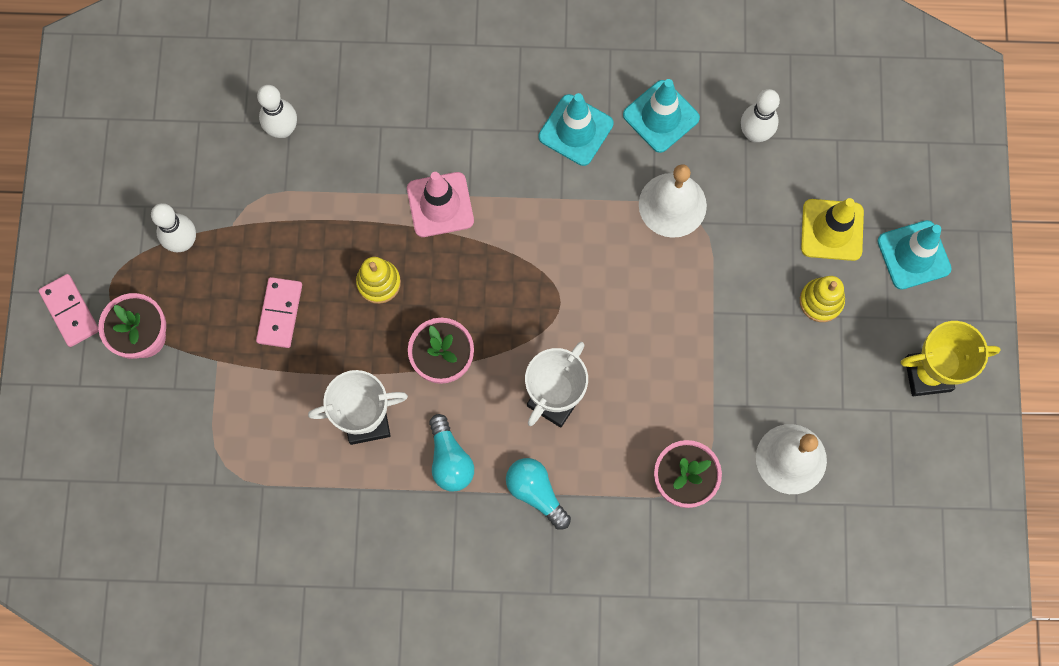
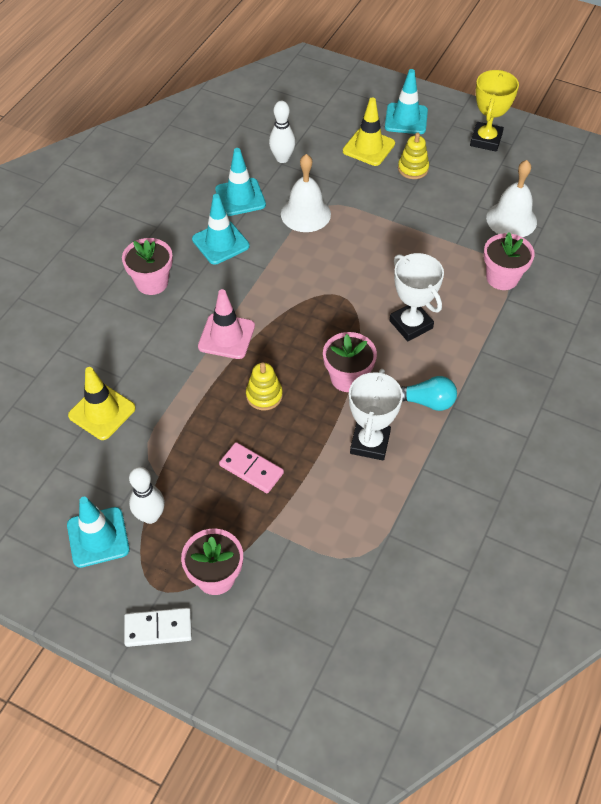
camera: 65 degrees left, 20 degrees down
pink domino [39,274,99,347] -> white domino [124,608,192,647]
white bowling pin [257,85,297,138] -> yellow traffic cone [68,367,136,440]
turquoise light bulb [506,458,571,530] -> none
none -> turquoise traffic cone [67,497,130,568]
none -> pink flower pot [122,238,173,295]

